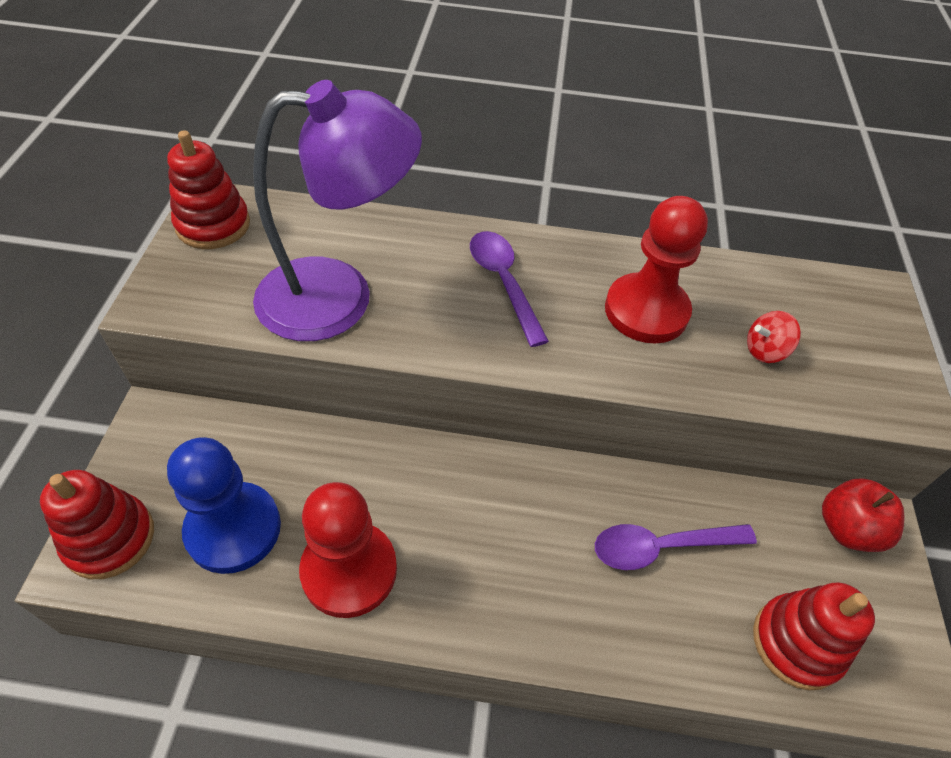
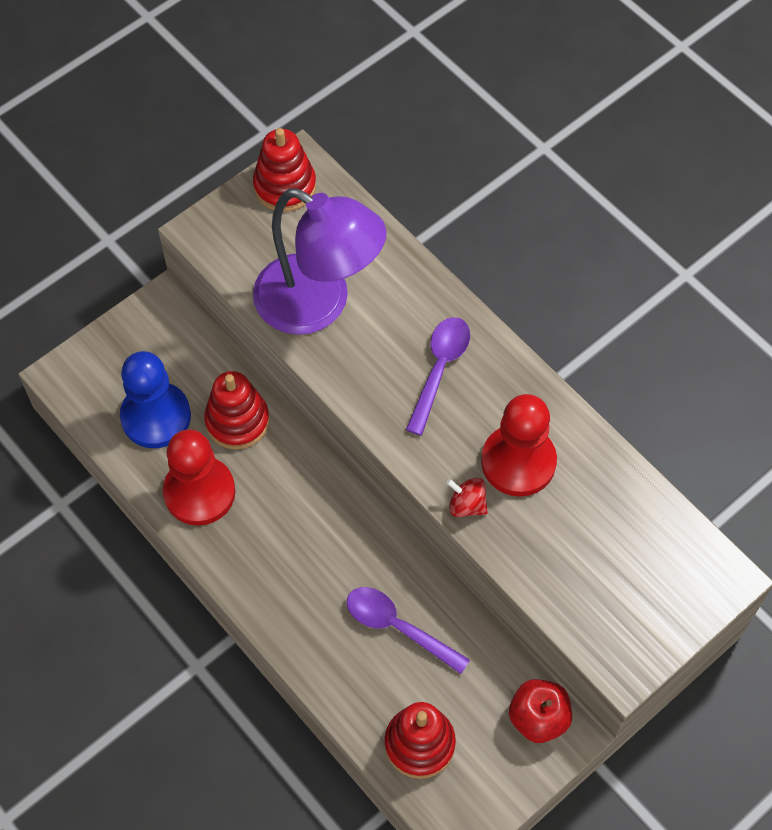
camera: 45 degrees right, 10 degrees up
red stacking toy [40,470,154,579] -> red stacking toy moved to [204,371,269,450]
red spinning top [747,311,801,363] -> red spinning top moved to [446,478,488,517]

